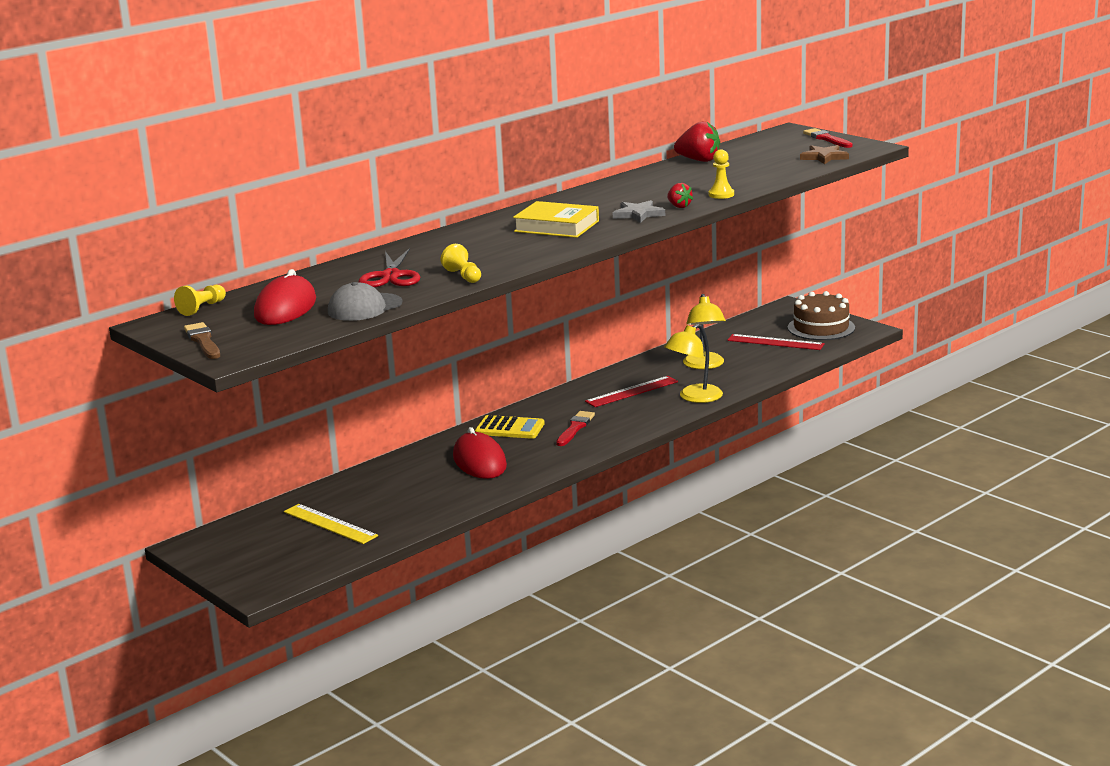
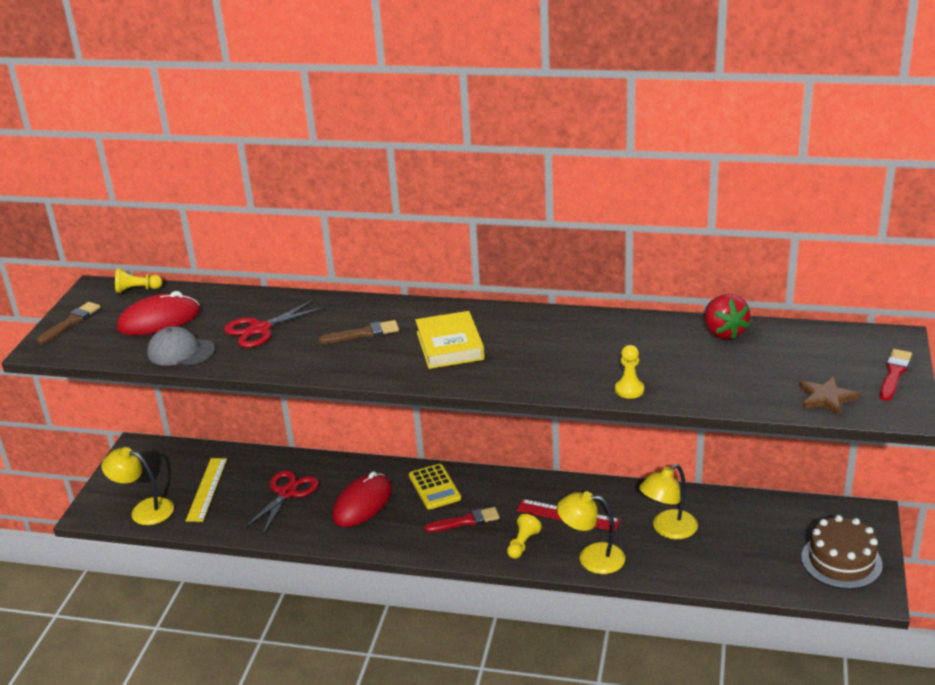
camera: 55 degrees right, 10 degrees up
yellow pawn [441,244,481,283] -> yellow pawn moved to [507,514,542,559]
grey star [613,200,665,223] -> none
red strawberry [667,183,693,208] -> none
red ruler [727,334,825,350] -> none
none -> yellow lamp [102,447,174,525]
none -> red scissors [244,470,319,534]
none -> brown brush [319,320,399,344]

